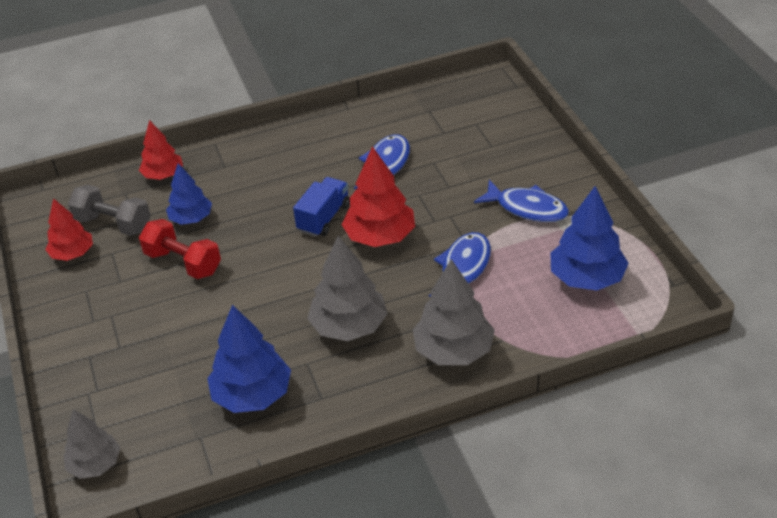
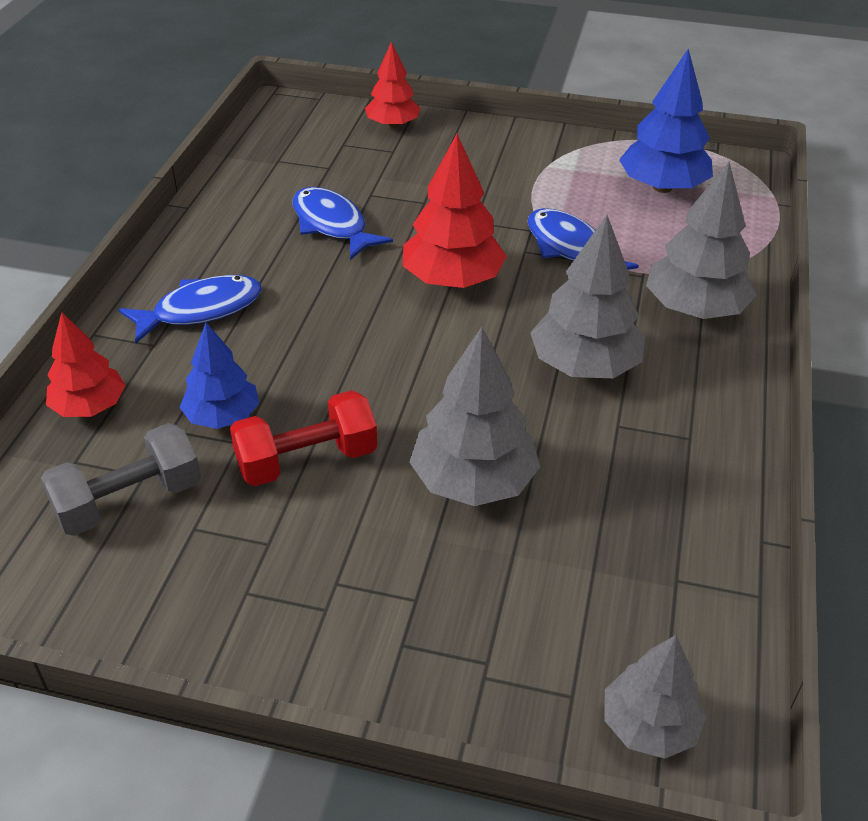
camera: 60 degrees left, 0 degrees up
red tree [45,198,93,261] -> red tree moved to [365,41,420,128]
blue tree [207,305,291,413] -> none
blue truck [293,177,350,237] -> none
blue fish [474,180,569,222] -> blue fish moved to [119,275,262,343]
none -> grey tree [409,327,540,506]

